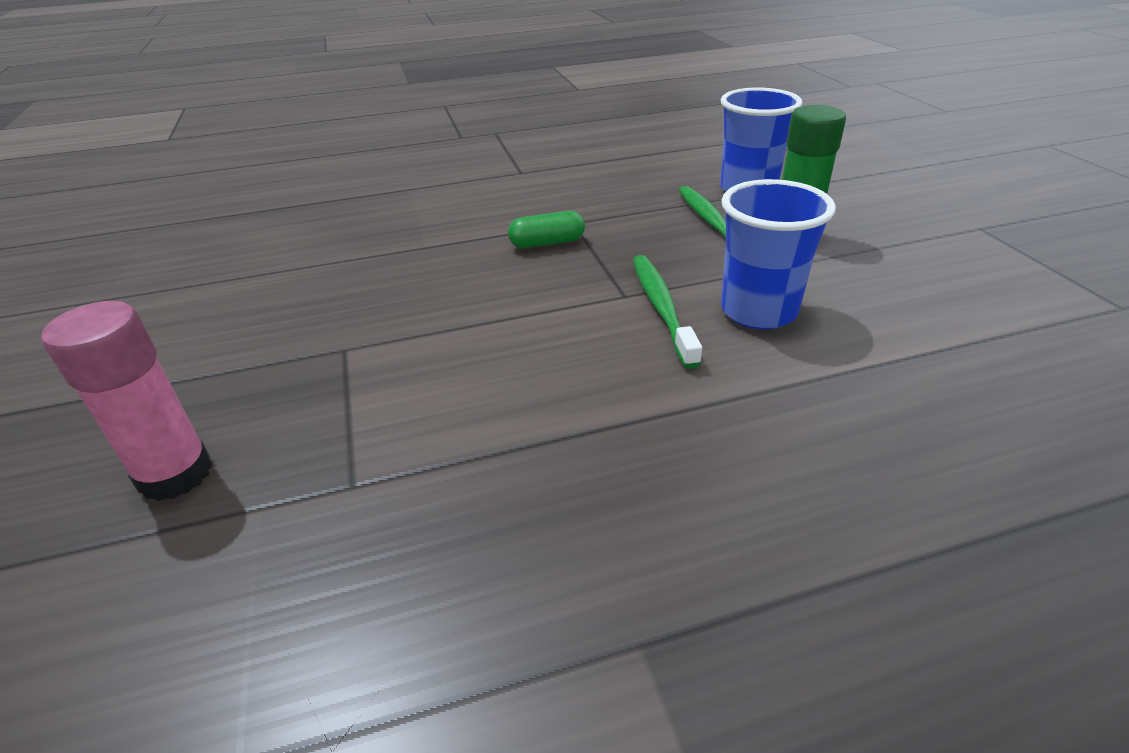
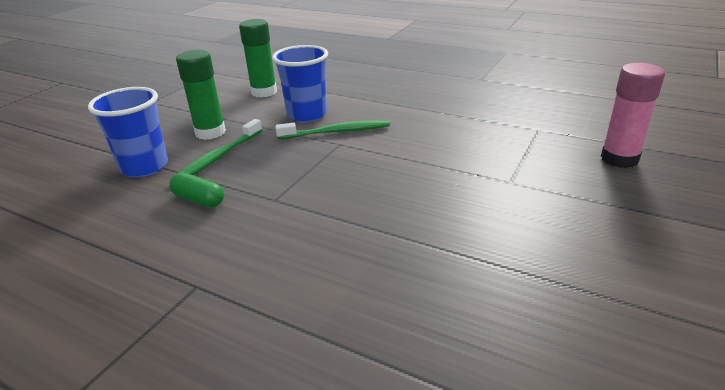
camera: 135 degrees left, 5 degrees down
green capsule [508,211,585,248] -> green capsule moved to [169,173,224,208]
green toothbrush [633,255,702,369] -> green toothbrush turned 135 degrees counterclockwise [275,120,390,139]
none -> green glue stick [239,19,277,98]

